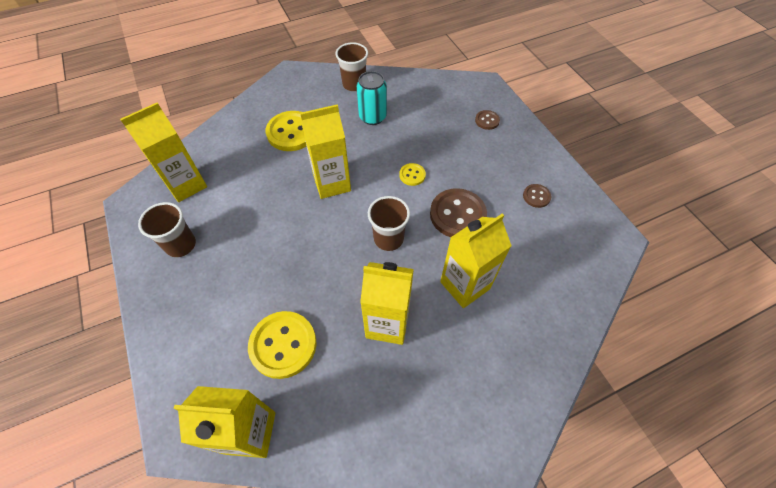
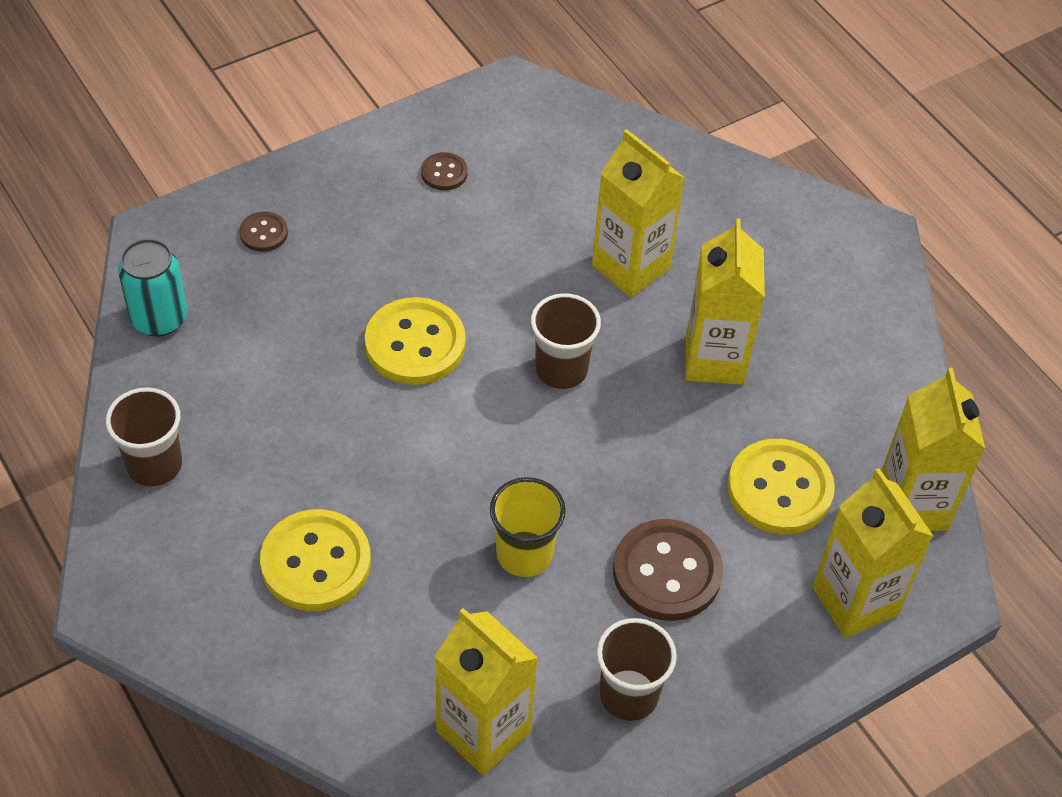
camera: 100 degrees left, 5 degrees down
yellow carton [300,104,351,199] -> yellow carton moved to [813,468,934,638]
turquoise can [357,71,387,125] -> turquoise can moved to [118,238,187,337]
yellow button [399,163,426,186] -> yellow button [365,297,466,385], size x2.01
brown button [430,188,487,237] -> brown button moved to [613,519,723,621]
none -> yellow cup [490,477,566,577]

